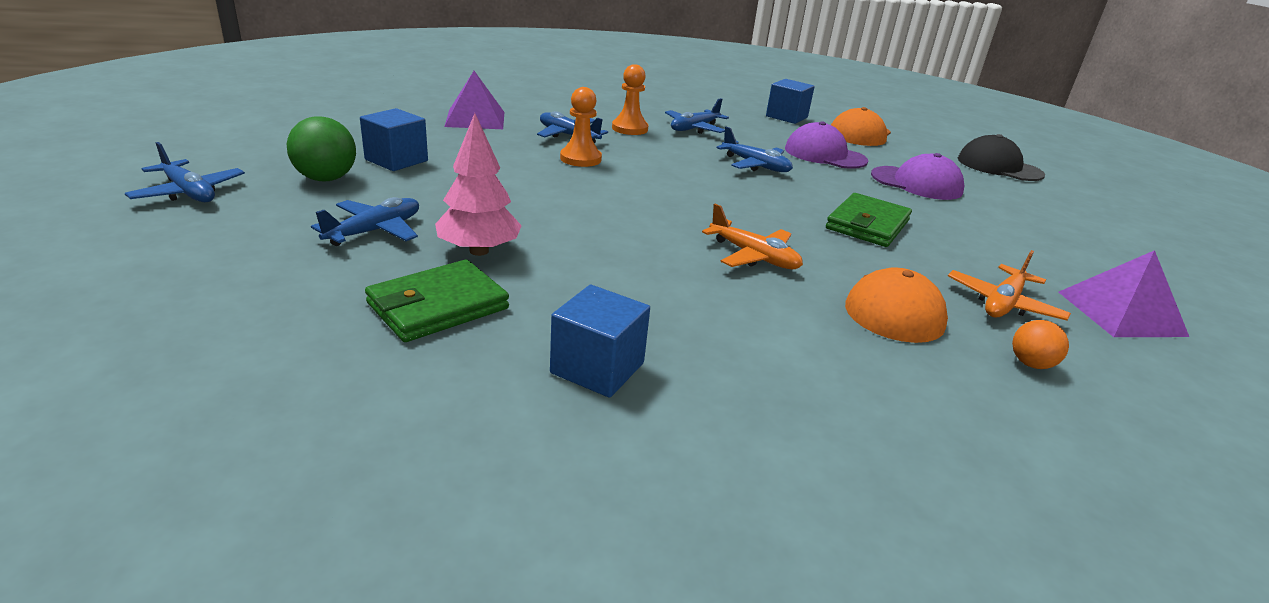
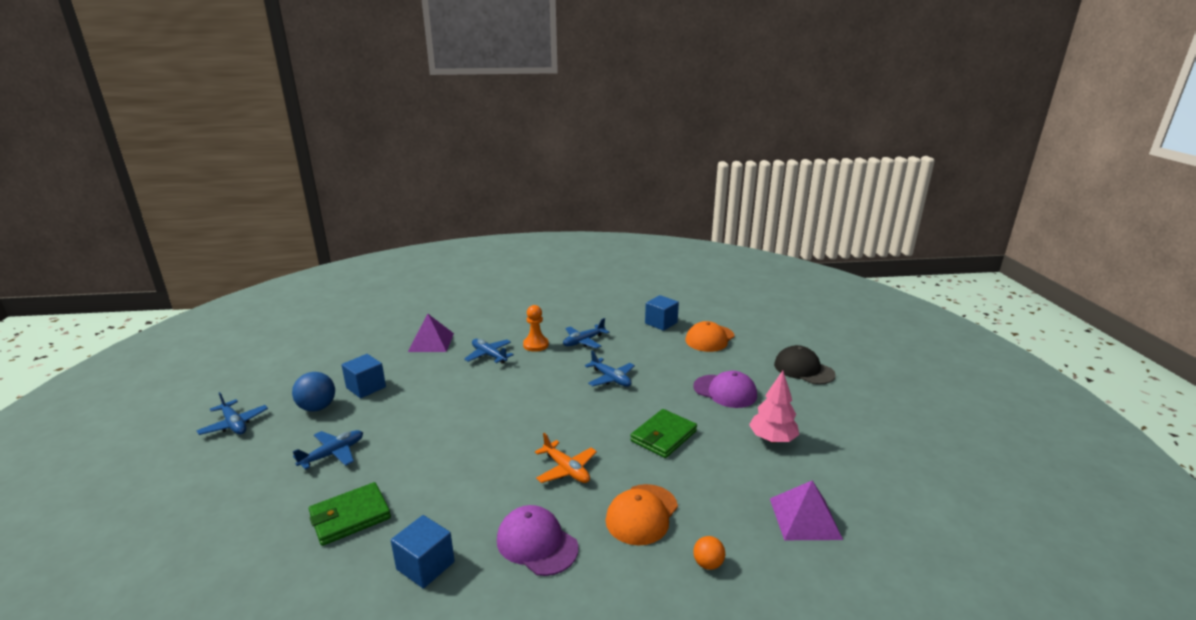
camera: 10 degrees right, 5 degrees down
green ball [287,116,356,182] -> blue ball [292,372,335,412]
pink tree [435,113,522,256] -> pink tree moved to [749,371,799,443]
orange pawn [560,87,602,167] -> none
purple cap [785,121,868,169] -> purple cap moved to [497,505,579,576]
orange plane [948,250,1071,320] -> none

